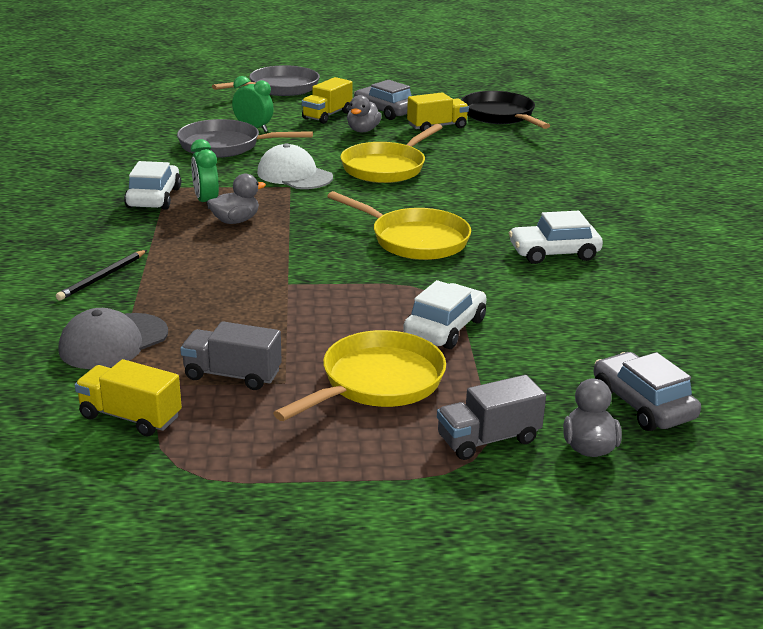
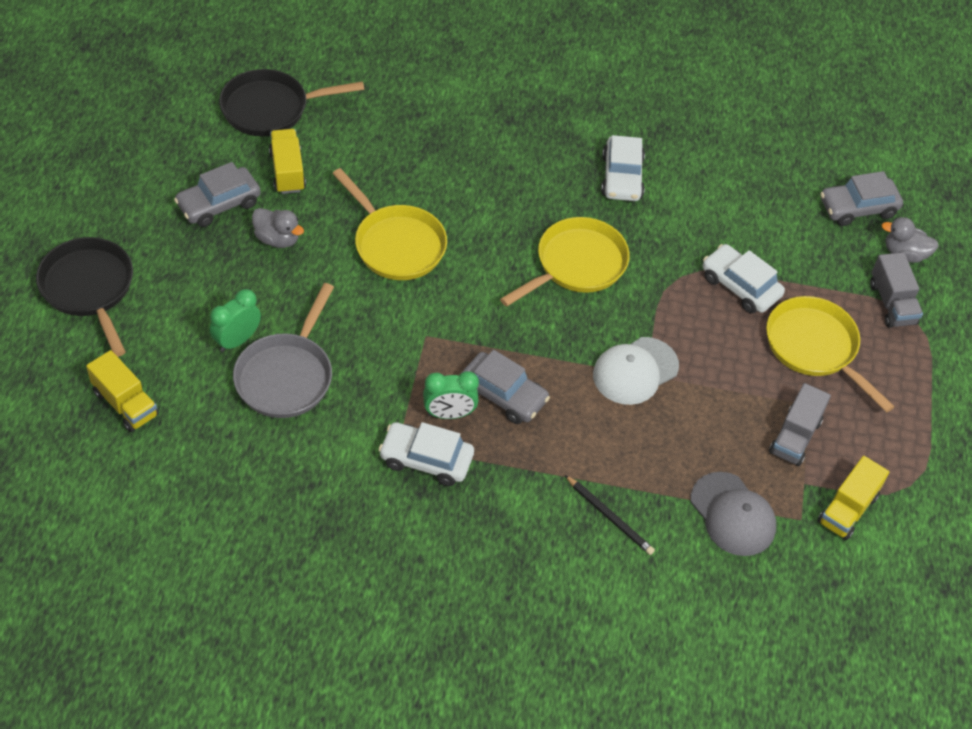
camera: 80 degrees left, 25 degrees up
grey duck [208,173,266,224] -> grey car [462,350,550,424]
grey pan [212,65,320,96] -> black pan [36,237,133,357]
white cap [257,143,333,189] -> white cap moved to [593,337,679,405]
yellow truck [302,77,353,124] -> yellow truck moved to [86,350,159,432]

